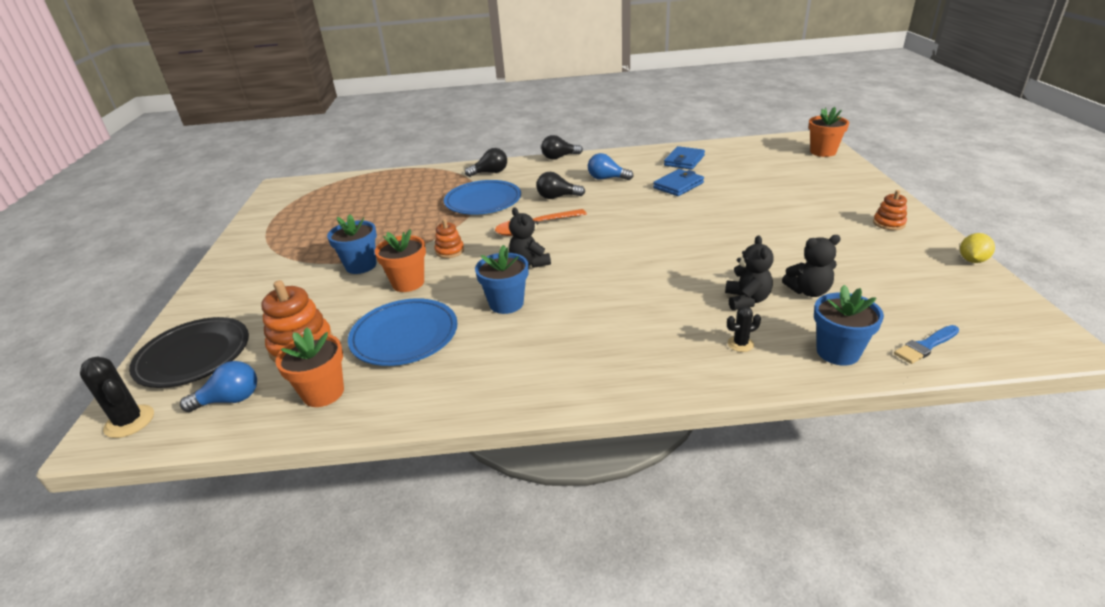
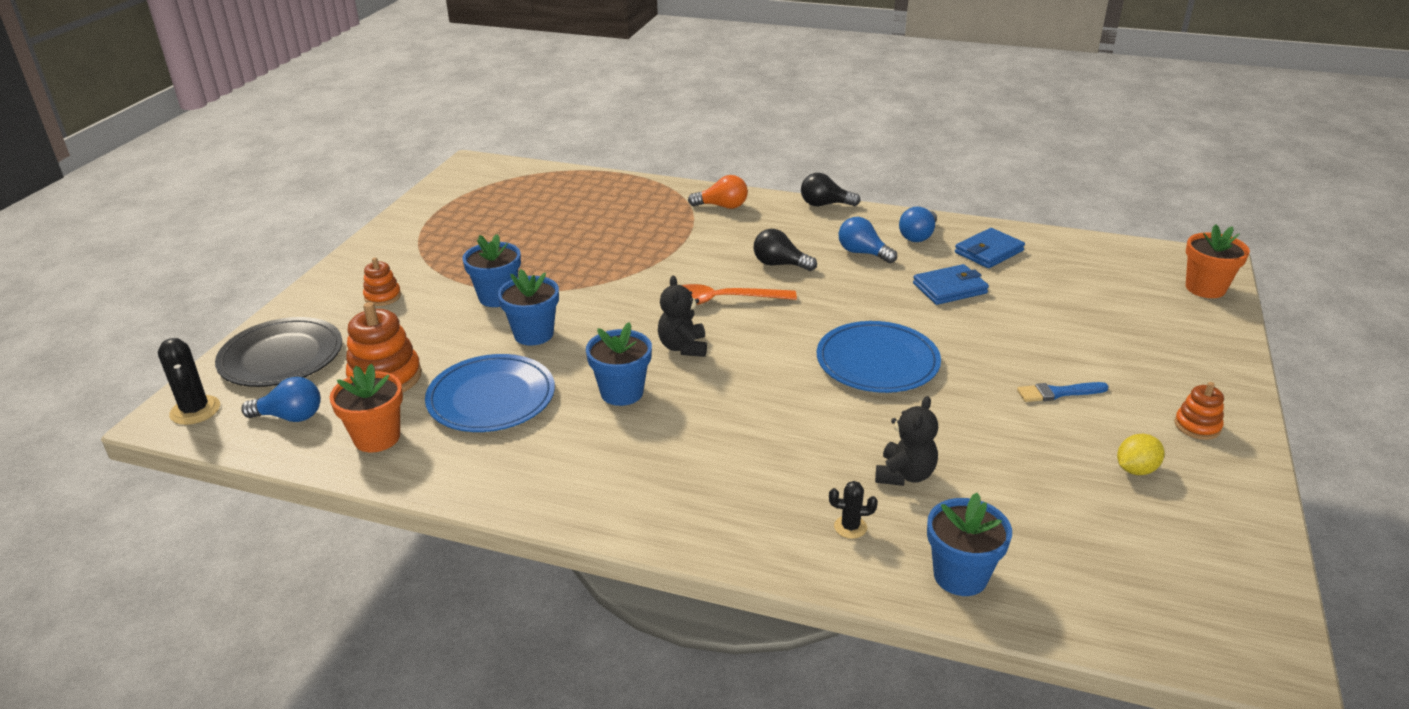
camera: 20 degrees right, 0 degrees up
orange flower pot [375,229,426,292] -> blue flower pot [498,269,559,346]
orange stacking toy [435,219,464,258] -> orange stacking toy moved to [363,258,401,306]
blue plate [444,180,521,215] -> blue plate moved to [817,321,941,393]
black light bulb [465,148,507,177] -> orange light bulb [688,175,748,209]
black teddy bear [782,235,841,297] -> none
blue brush [894,325,959,364] -> blue brush moved to [1017,382,1109,402]
yellow lemon [960,233,995,263] -> yellow lemon moved to [1117,434,1164,475]
none -> blue light bulb [899,206,937,242]

